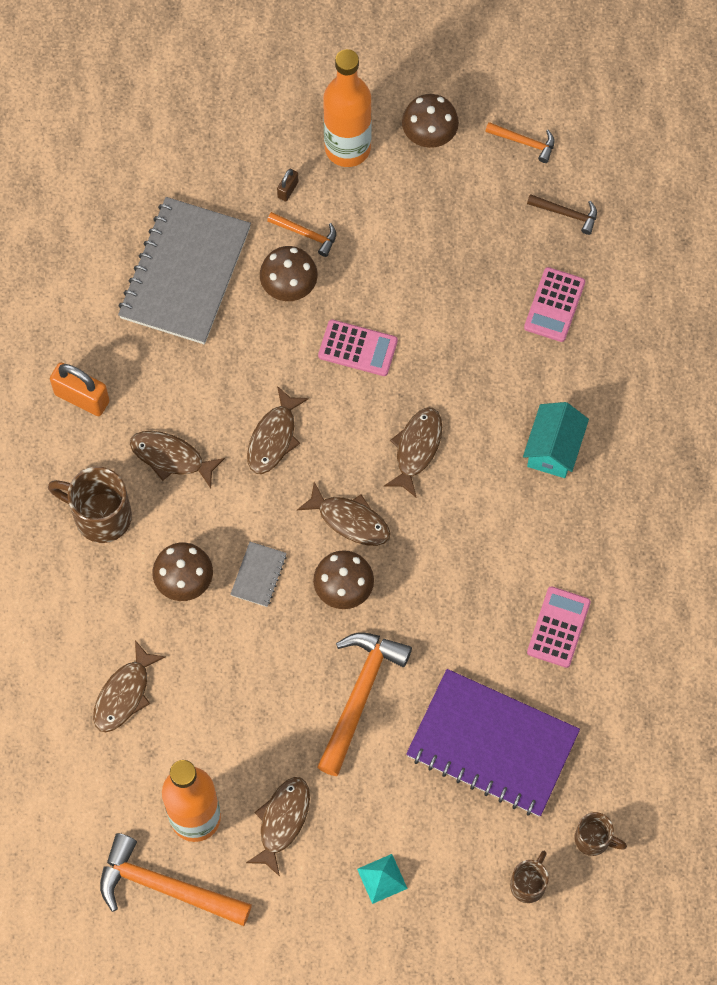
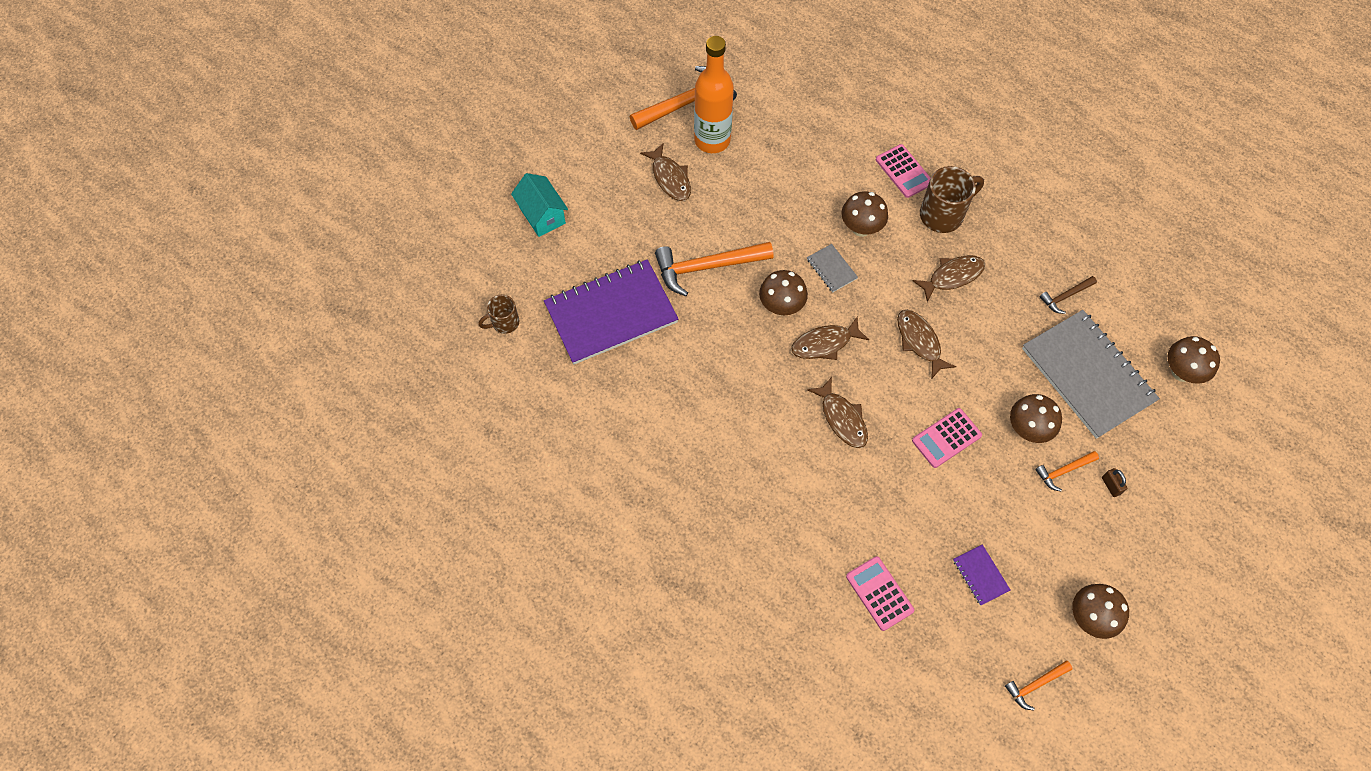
camera: 130 degrees right, 5 degrees down
orange padlock [50,362,110,416] -> none
brown fish [93,640,165,732] -> none
orange hammer [317,633,412,776] -> orange hammer turned 105 degrees clockwise [655,242,774,296]
orange bottle [323,49,372,167] -> none
turquoise pyramid [357,854,408,904] -> none
brown mug [510,851,549,903] -> none
turquoise house [523,402,589,478] -> turquoise house moved to [511,173,568,237]
brown hammer [527,194,597,235] -> brown hammer moved to [1040,276,1097,314]
pink calculator [527,586,591,668] -> pink calculator moved to [876,144,931,198]
none -> purple notebook [953,545,1010,606]
none -> brown mushroom [1168,336,1220,384]

